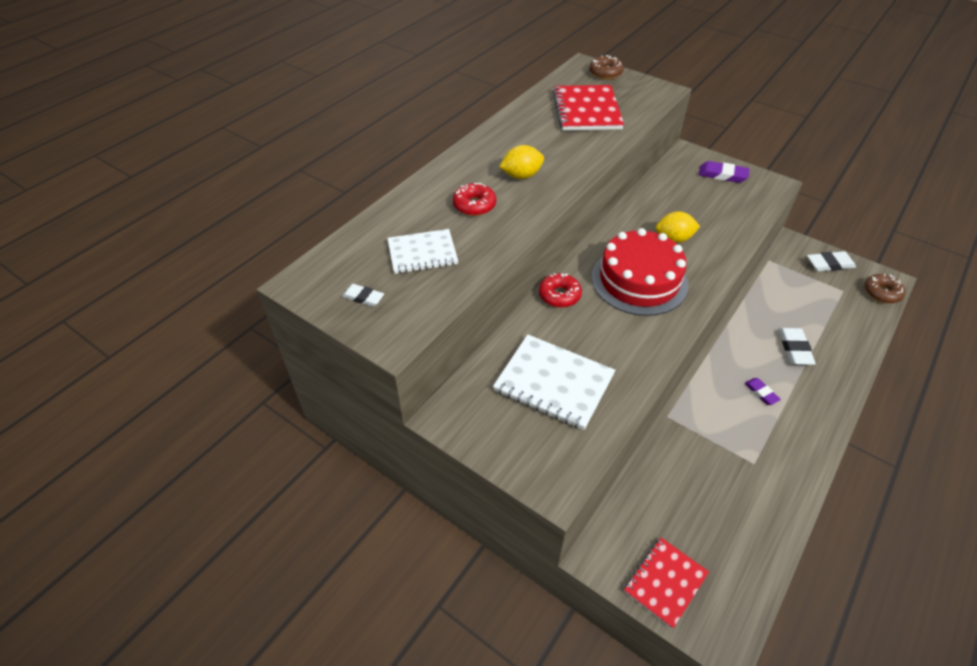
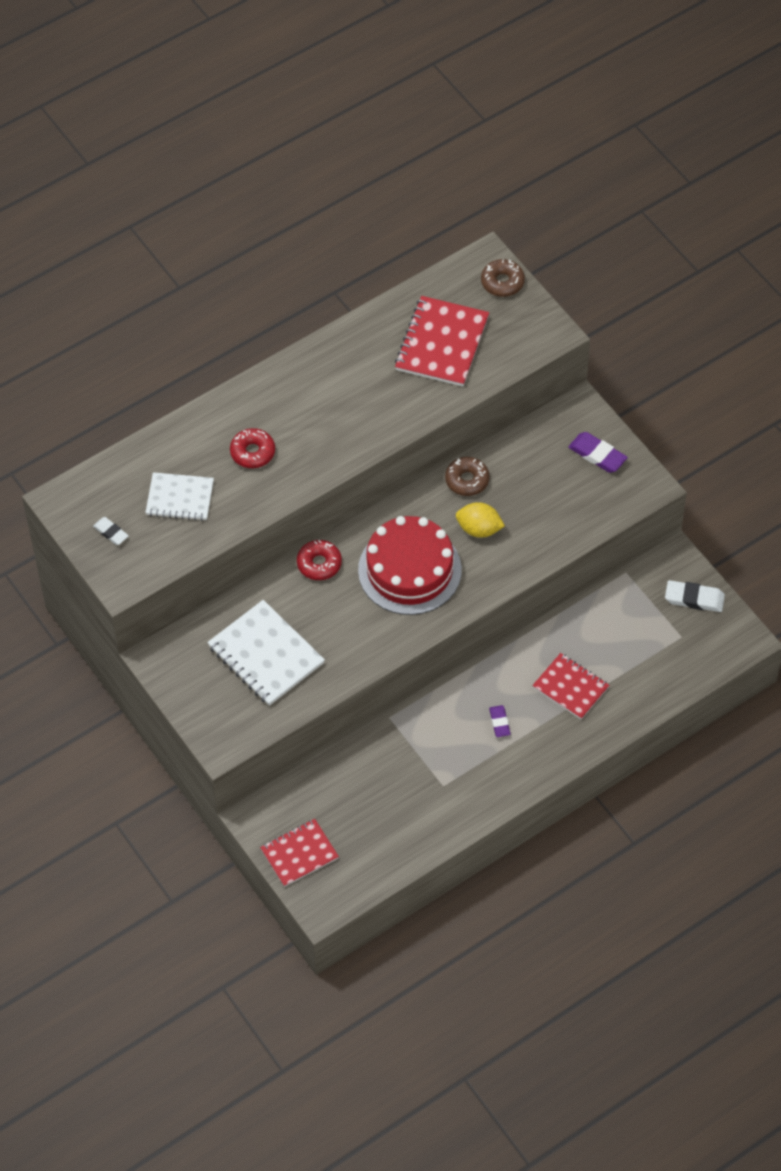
camera: 20 degrees right, 10 degrees up
yellow lemon [499,145,544,179] -> none
white eraser [779,328,816,365] -> red notebook [532,653,609,720]
brown donut [864,274,906,303] -> brown donut moved to [445,457,490,496]

